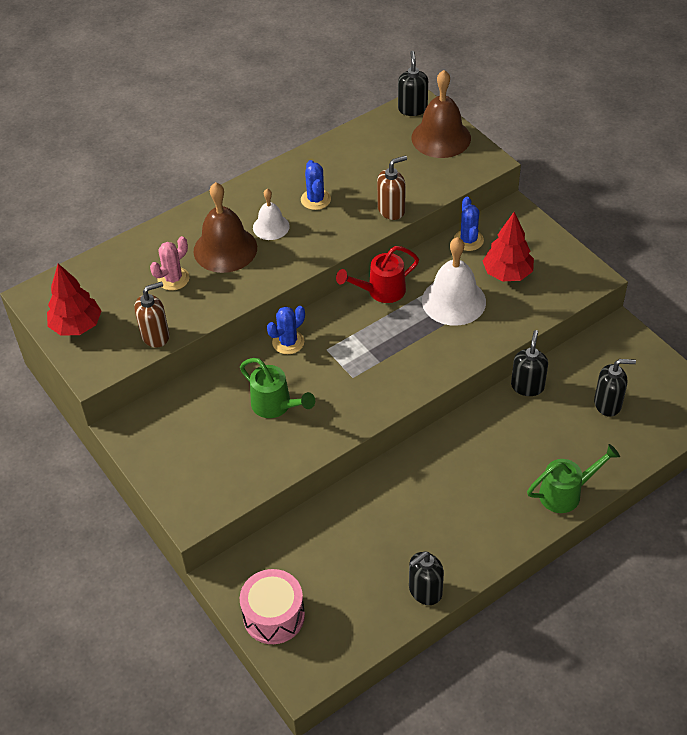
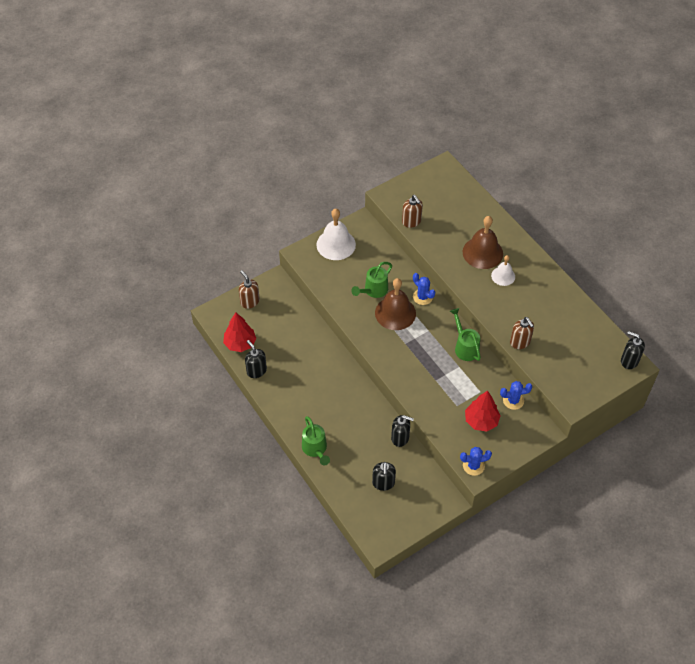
camera: 90 degrees right, 5 degrees up
red tree [47,264,101,336] -> red tree moved to [223,312,256,352]
pink cactus [150,236,190,291] -> none
pink drum [240,569,305,644] -> brown soap dispenser [239,270,260,309]
blue cactus [301,160,331,210] -> blue cactus moved to [460,447,492,476]
red watering can [336,246,419,303] -> green watering can [450,308,481,361]
black soap dispenser [398,51,428,116] -> black soap dispenser turned 150 degrees counterclockwise [621,331,645,369]
brown bell [411,70,471,158] -> brown bell moved to [375,278,416,330]
white bell [422,237,486,326] -> white bell moved to [316,209,356,260]

